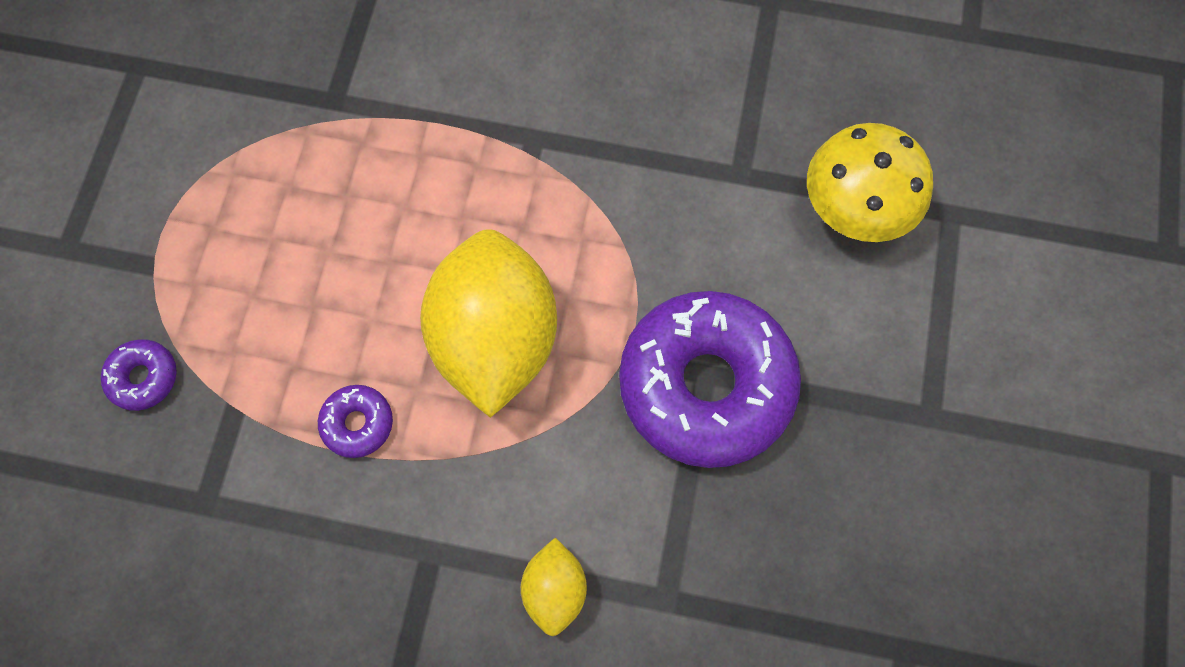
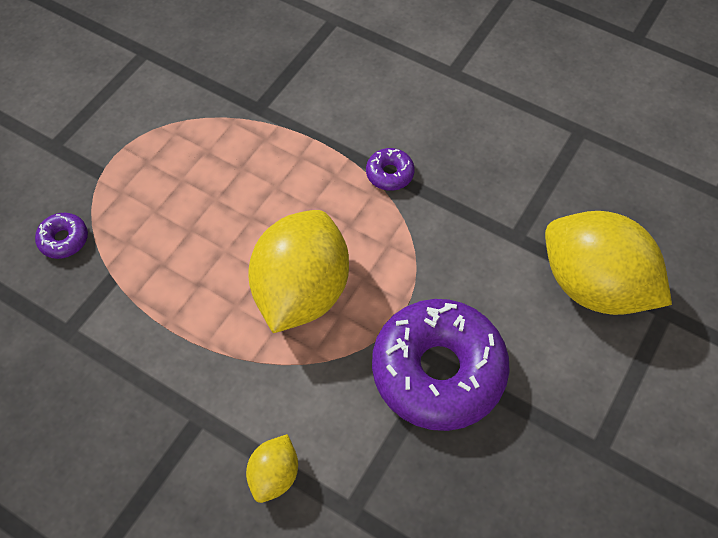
camera: 20 degrees right, 10 degrees down
purple donut [318,385,393,458] -> purple donut moved to [366,148,415,191]
yellow mushroom [807,123,933,242] -> yellow lemon [545,211,672,315]

